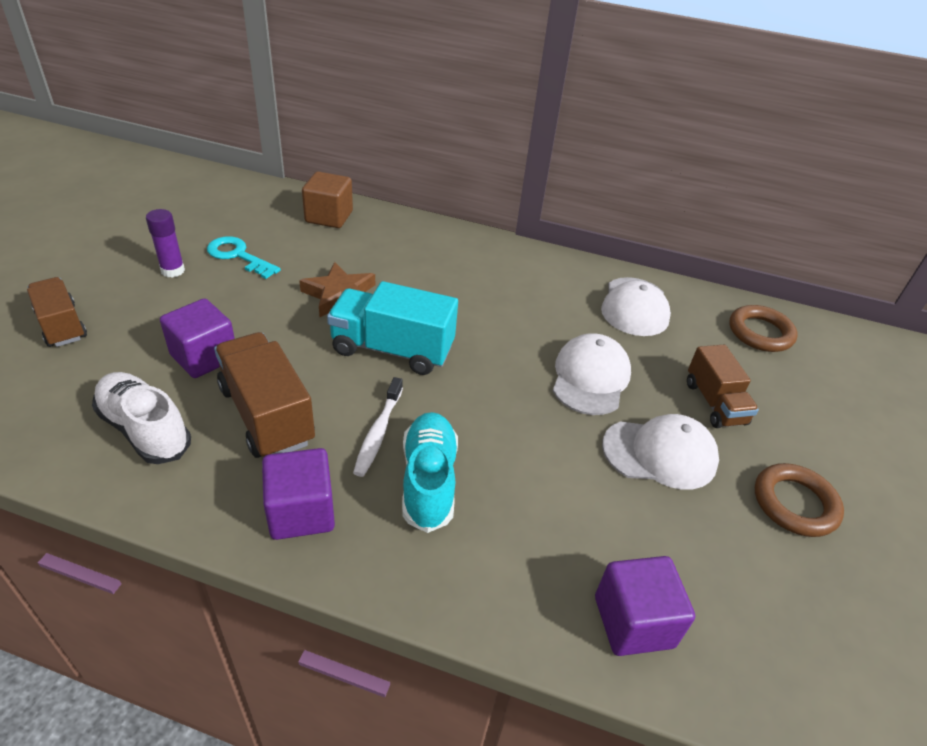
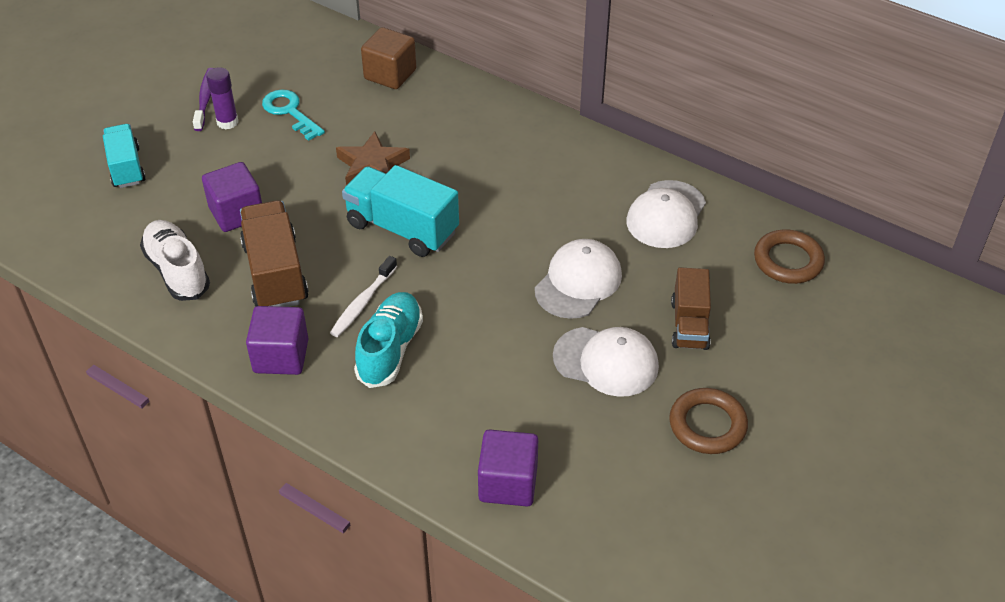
camera: 20 degrees right, 5 degrees up
brown truck [27,277,87,347] -> turquoise truck [103,124,146,188]
none -> purple toothbrush [193,68,213,131]

